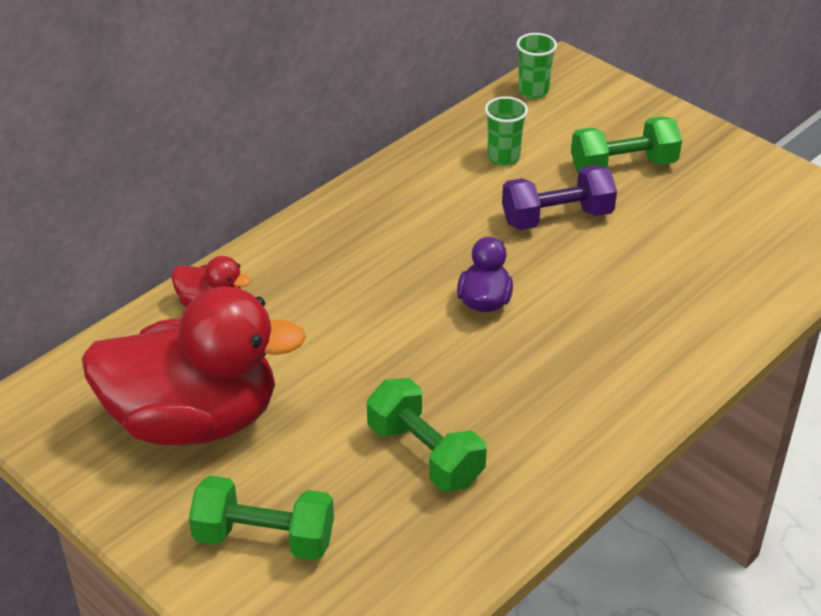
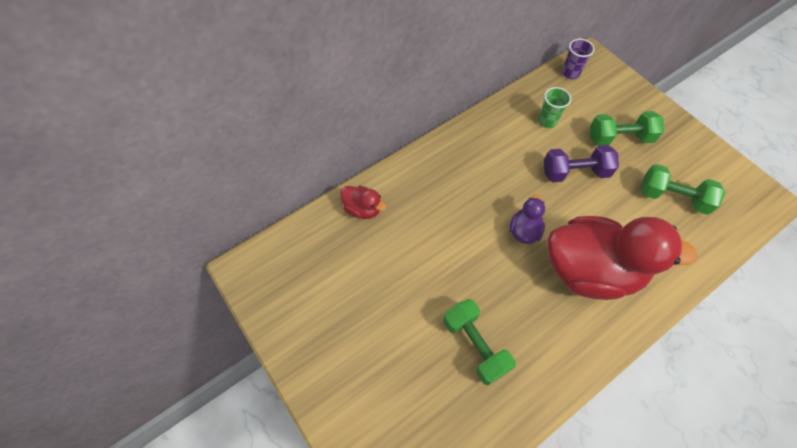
camera: 10 degrees right, 20 degrees up
red duck [82,286,306,445] -> red duck moved to [547,216,698,300]
green dumbbell [189,475,334,560] -> green dumbbell moved to [641,164,725,215]
green cup [516,33,557,99] -> purple cup [562,39,595,79]

